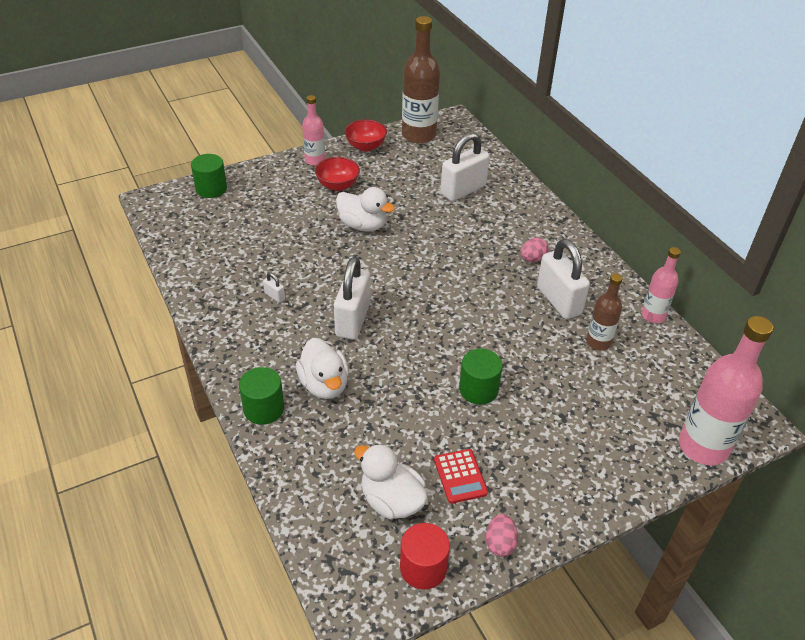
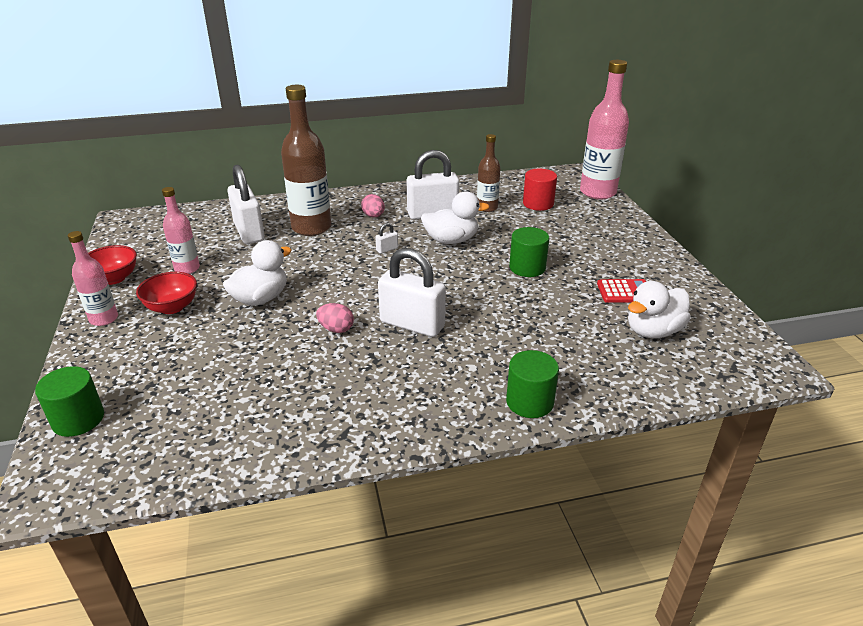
camera: 75 degrees left, 10 degrees down
white padlock [263,272,285,303] -> white padlock moved to [375,223,398,254]
white duck [296,338,349,399] -> white duck moved to [421,191,490,244]
red cylinder [400,523,450,590] -> red cylinder moved to [523,169,557,211]
brown bottle [402,16,440,144] -> brown bottle moved to [281,85,331,236]
pink egg [486,514,518,557] -> pink egg moved to [316,303,354,333]
pink bottle [641,247,681,323] -> pink bottle moved to [162,187,200,274]

